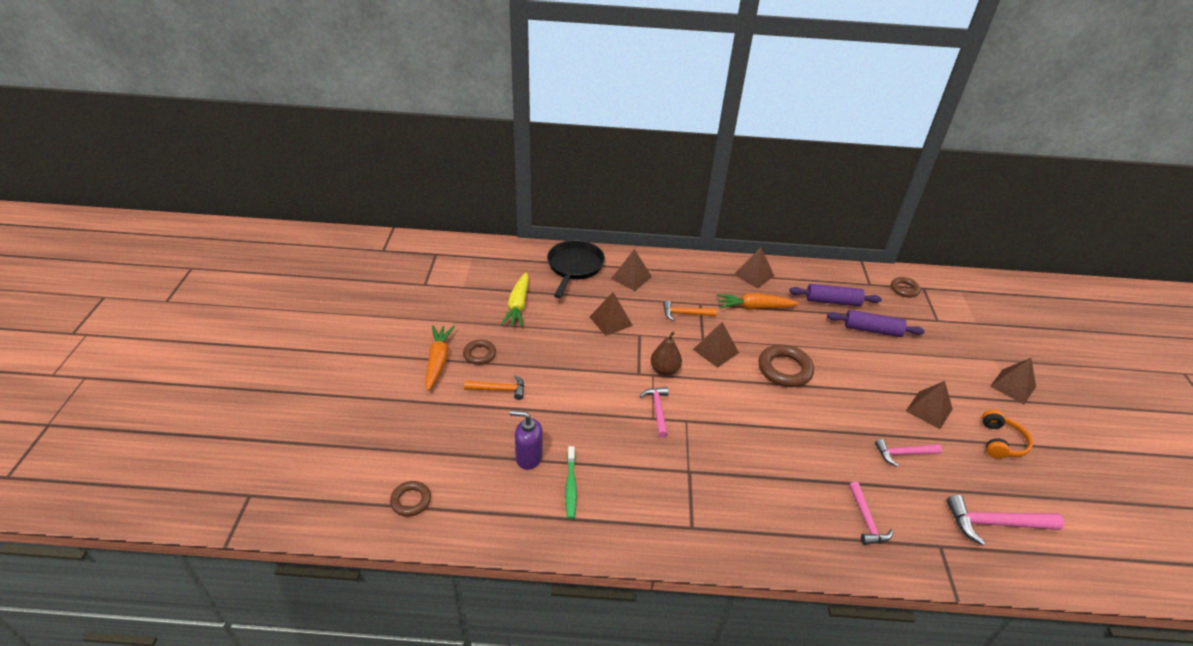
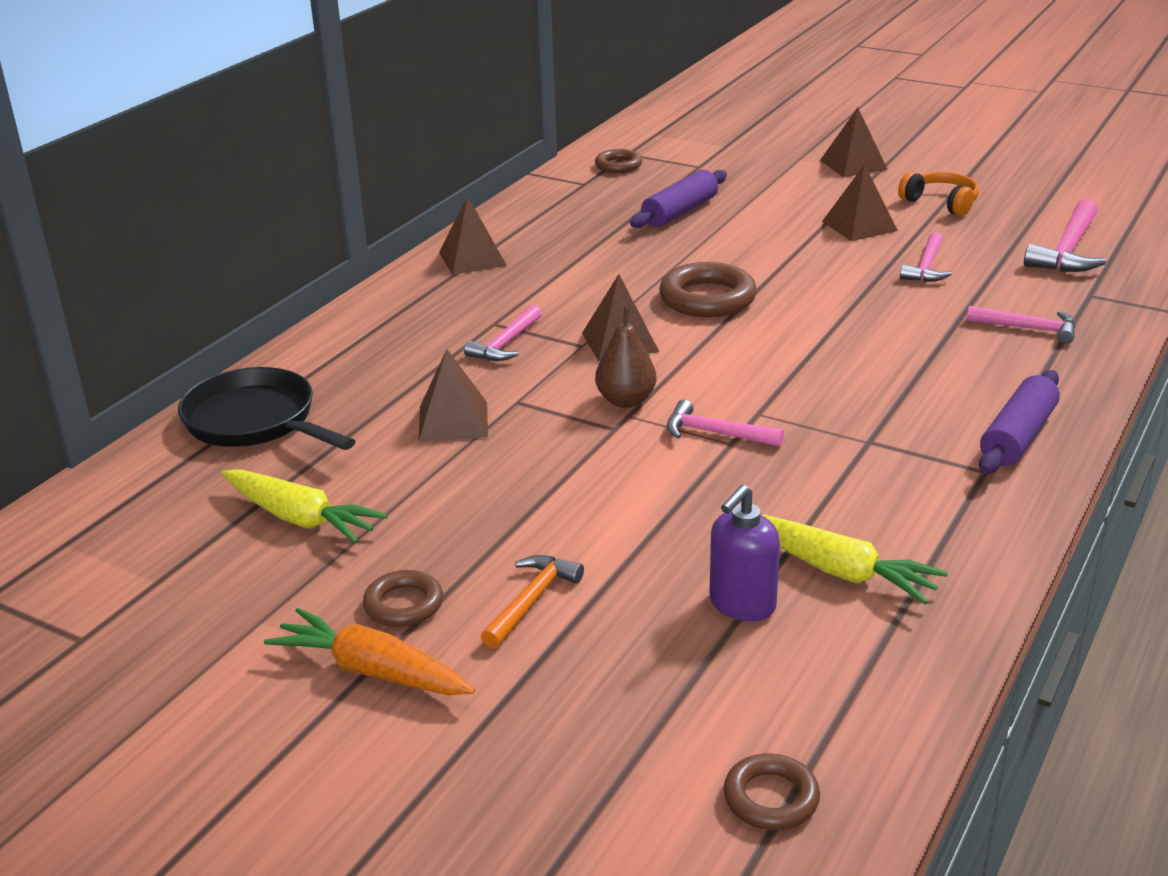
camera: 60 degrees left, 10 degrees down
green toothbrush [565,446,577,519] -> yellow carrot [762,515,948,604]
brown pyramid [611,249,652,291] -> none
orange hammer [663,300,717,321] -> pink hammer [464,305,542,361]
orange carrot [717,293,799,310] -> none
purple rolling pin [789,284,882,306] -> purple rolling pin moved to [979,370,1060,474]

